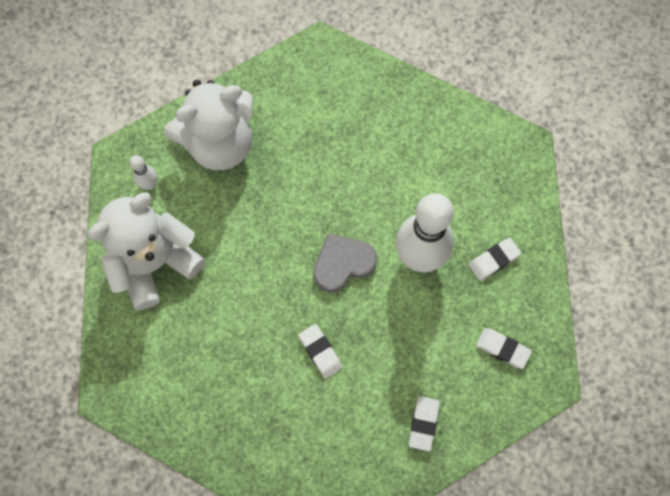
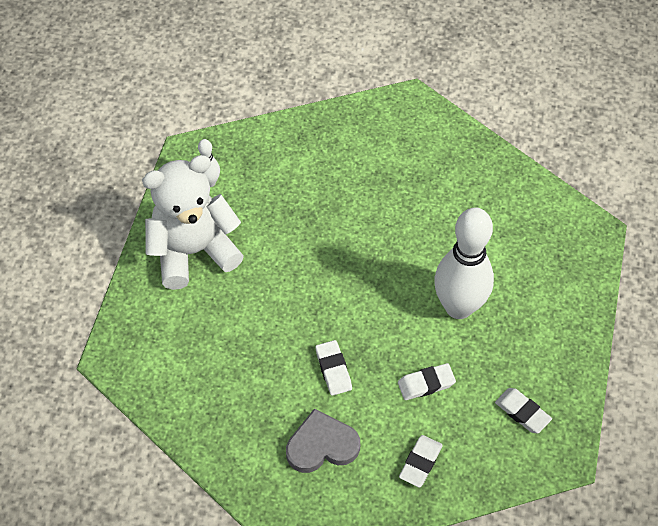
camera: 15 degrees right, 15 degrees down
white teddy bear [164,80,253,170] -> none
grey heart [313,234,377,292] -> grey heart moved to [286,409,360,473]
white eraser [468,238,521,281] -> white eraser moved to [398,363,456,400]

